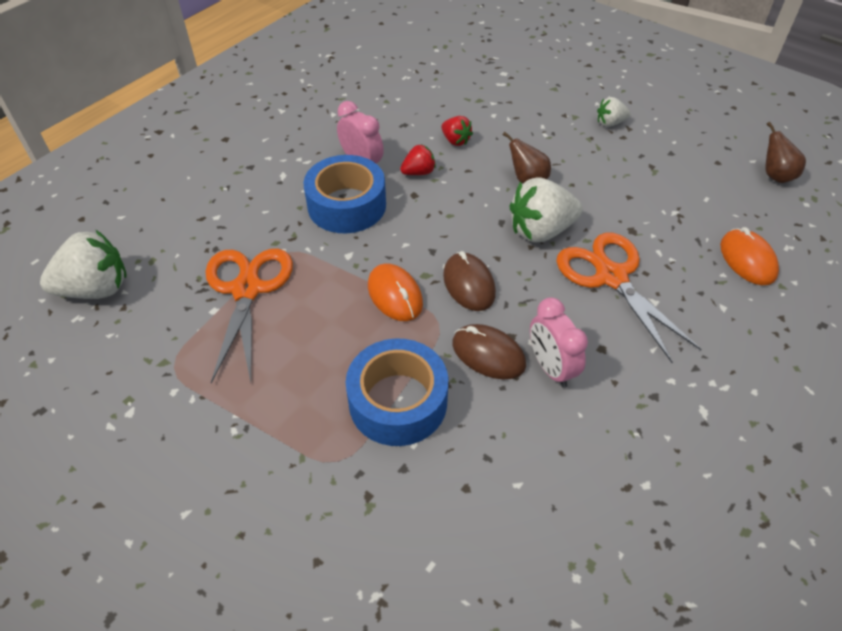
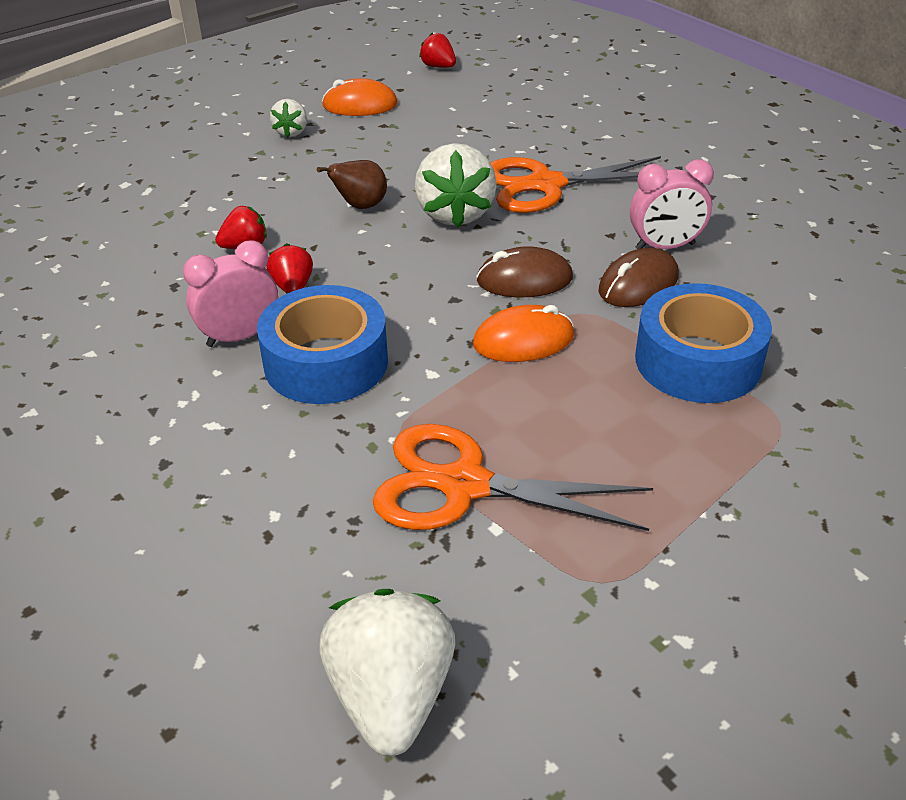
camera: 75 degrees left, 10 degrees down
orange mouse [720,227,779,285] -> orange mouse moved to [322,78,398,116]
brown pear [765,122,806,183] -> red strawberry [419,32,456,68]

